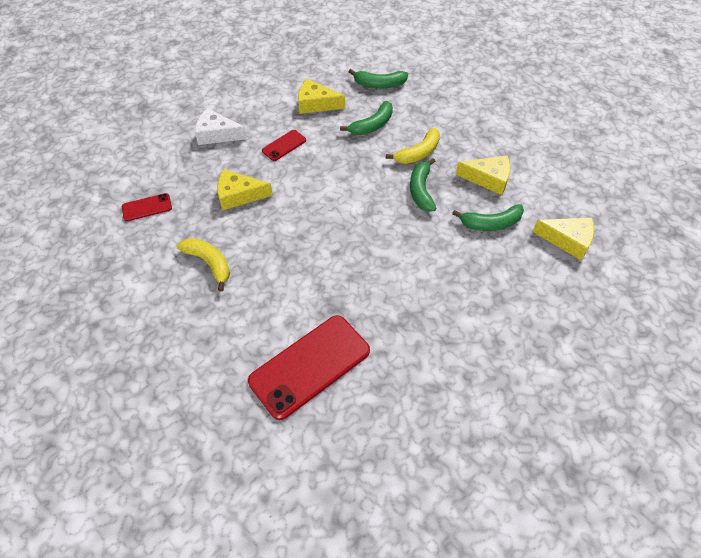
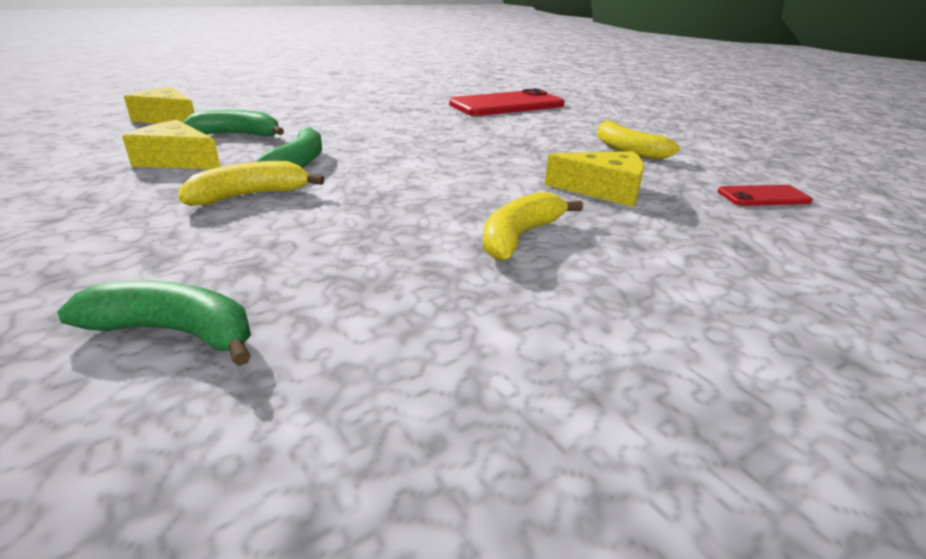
camera: 170 degrees left, 25 degrees down
white cheese [195,108,247,145] -> none
red phone [262,130,306,161] -> yellow banana [483,192,583,261]
yellow cheese [298,79,345,114] -> none
green banana [340,101,393,135] -> none

